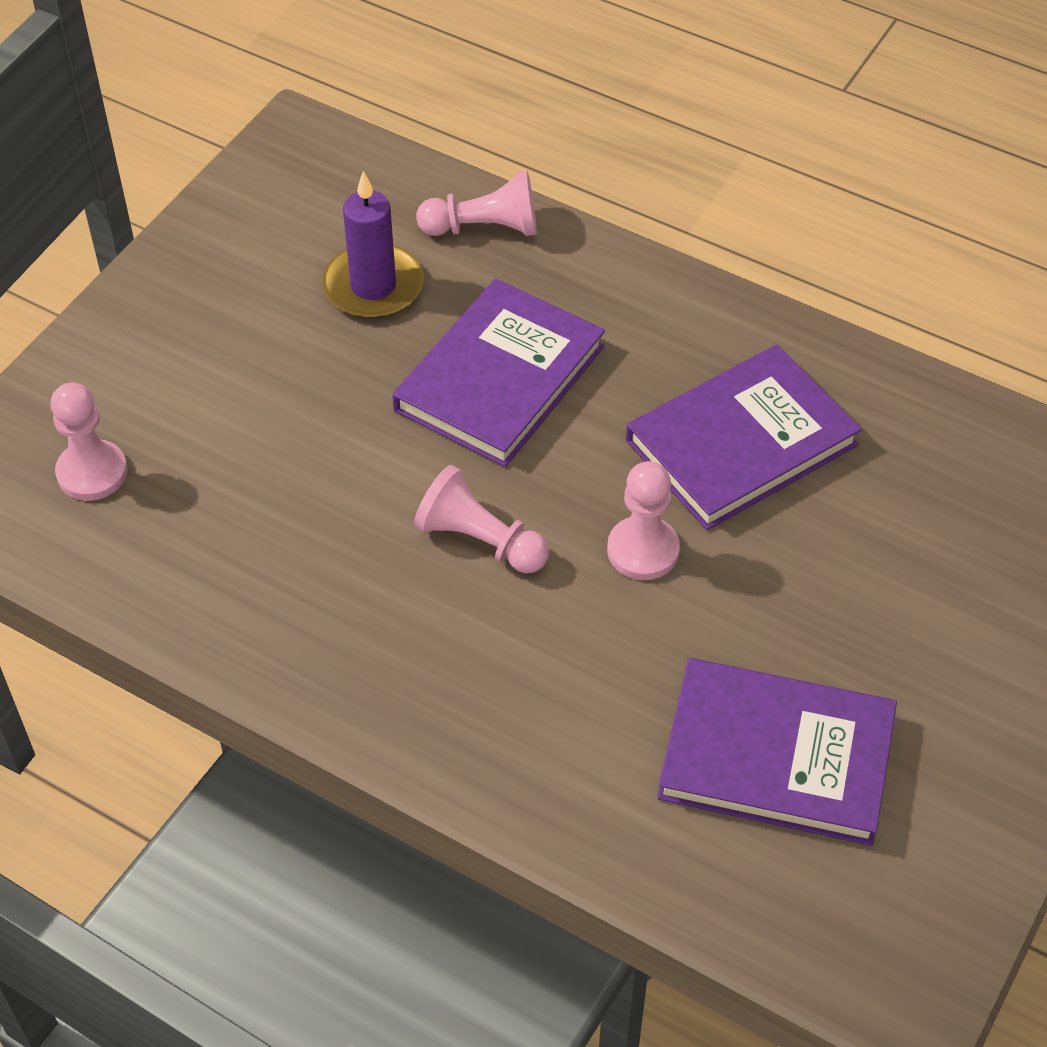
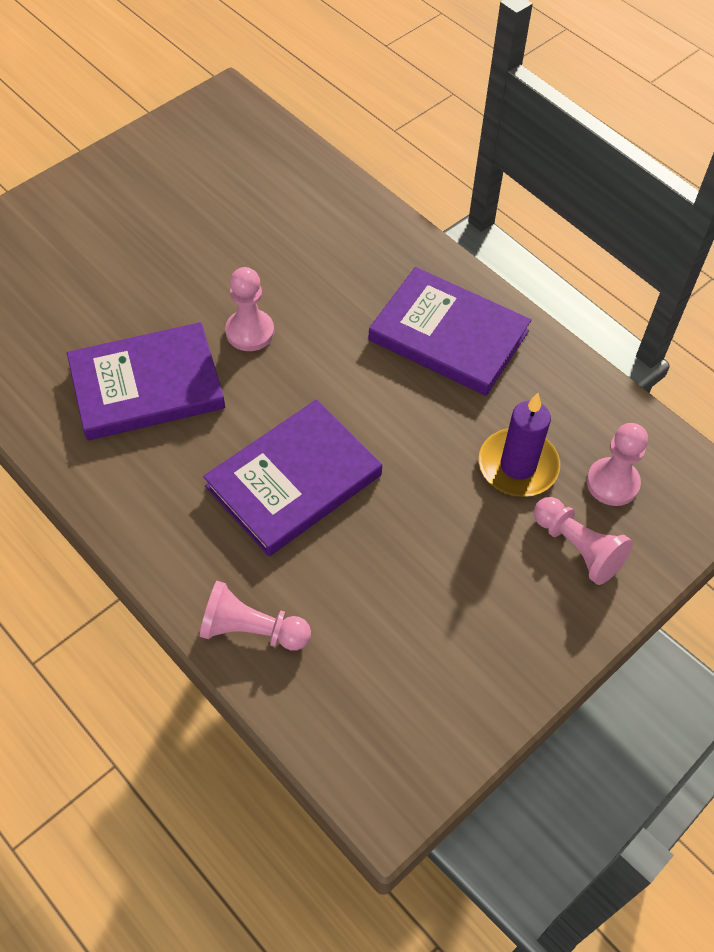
camera: 165 degrees left, 5 degrees up
purple candle [322,171,424,319] -> purple candle moved to [479,393,560,497]
pink pawn [414,465,549,573] -> pink pawn moved to [534,497,633,585]
purple book [657,658,897,846] -> purple book moved to [368,267,532,396]

